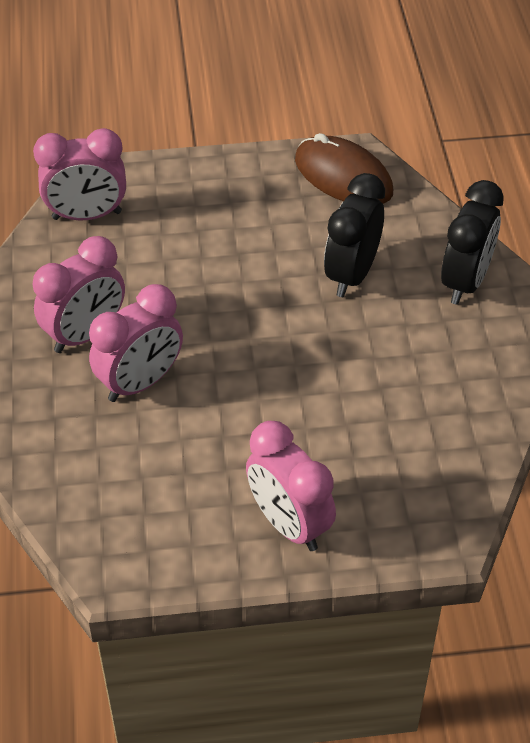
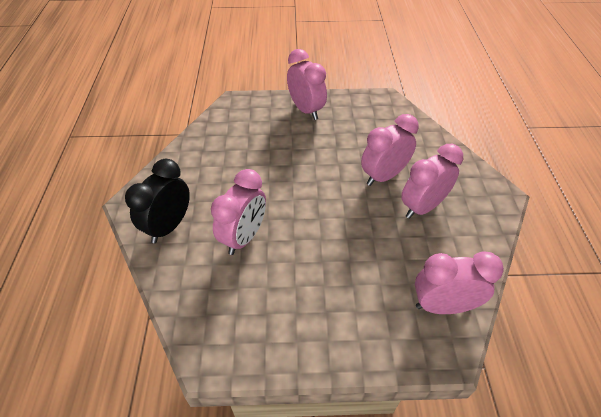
camera: 175 degrees left, 0 degrees up
brown mouse [295,133,393,204] -> none
black clock [324,173,385,297] -> pink clock [211,169,266,255]

